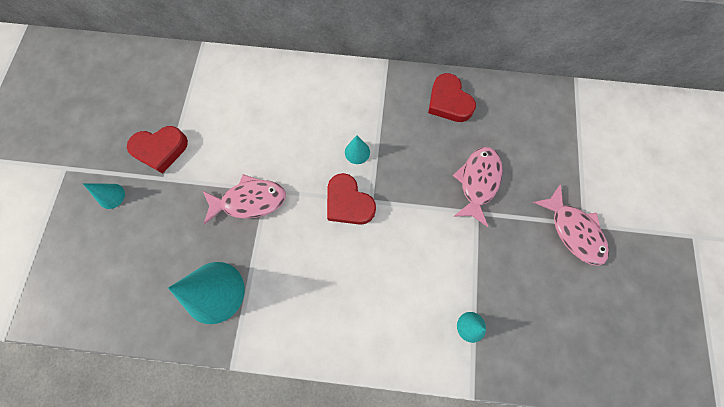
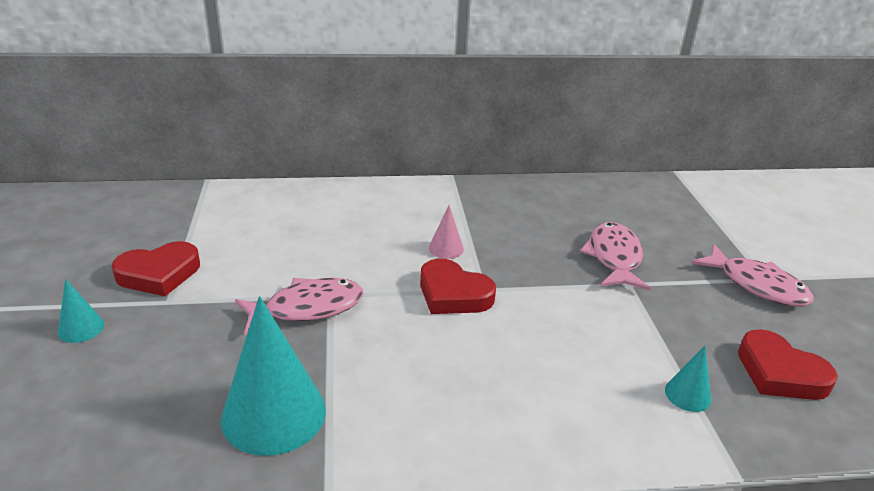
camera: 15 degrees left, 40 degrees down
turquoise cone [345,136,370,164] -> pink cone [429,205,464,259]
red heart [428,73,476,122] -> red heart moved to [738,329,838,400]

